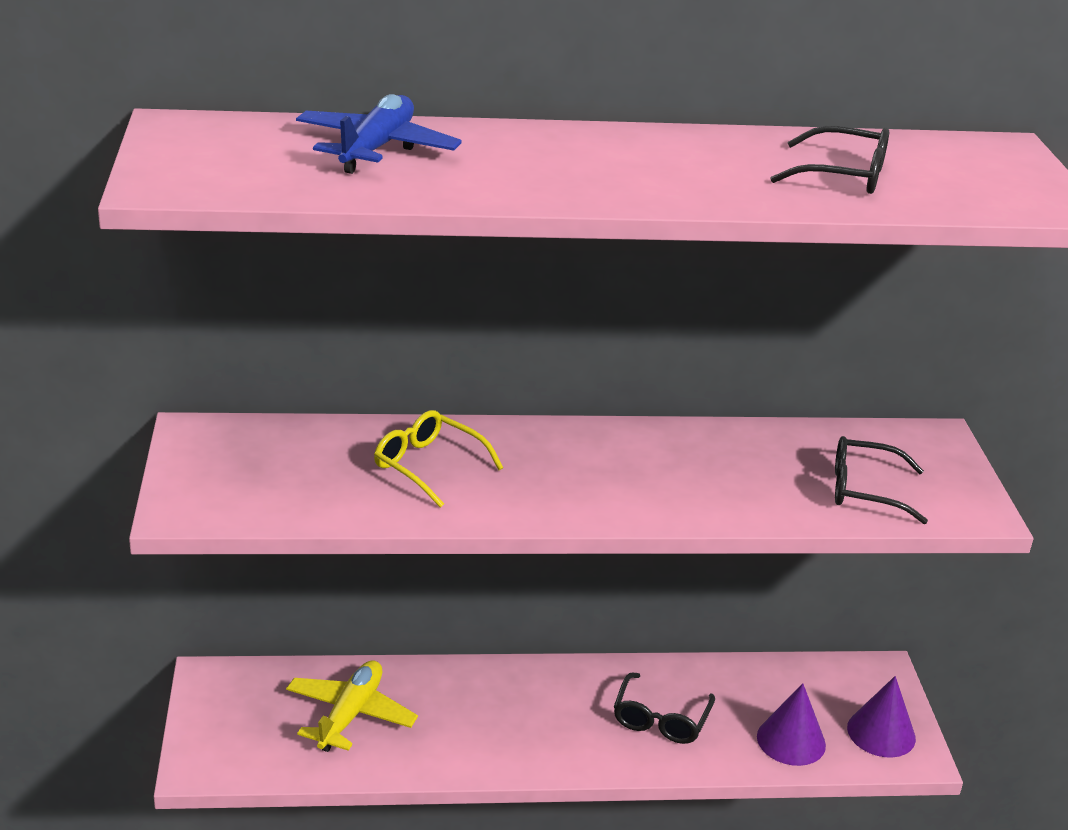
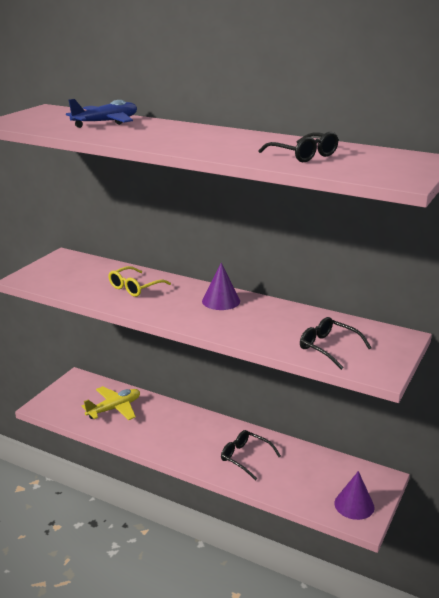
camera: 35 degrees right, 5 degrees down
yellow glasses [374,410,503,508] -> yellow glasses turned 120 degrees counterclockwise [108,266,171,297]
black glasses [614,673,715,744] -> black glasses turned 75 degrees clockwise [221,430,281,481]
purple cone [757,683,826,766] -> purple cone moved to [202,263,240,310]

